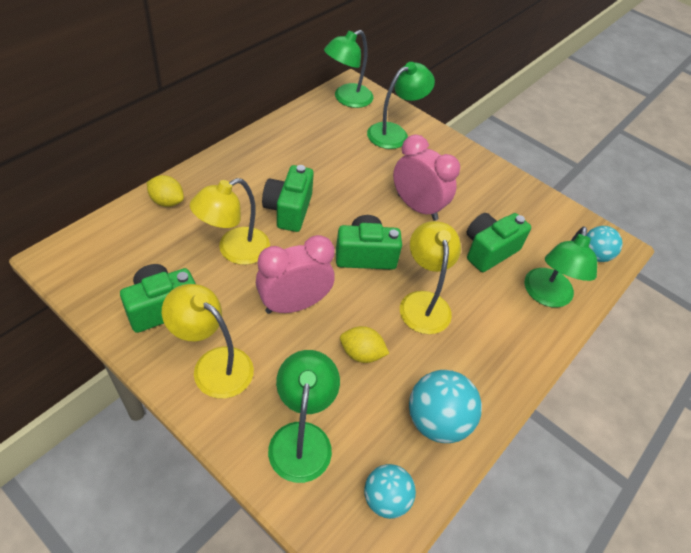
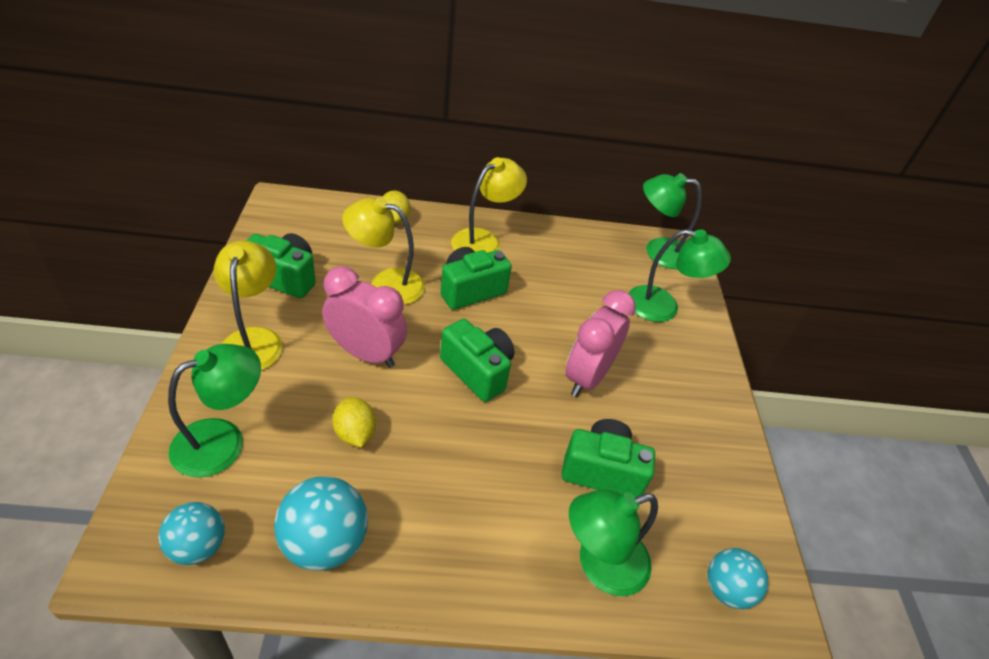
camera: 50 degrees right, 5 degrees down
pink clock [393,134,460,221] -> pink clock turned 150 degrees counterclockwise [565,290,636,397]
yellow lamp [400,221,461,334] -> yellow lamp moved to [451,157,527,253]

